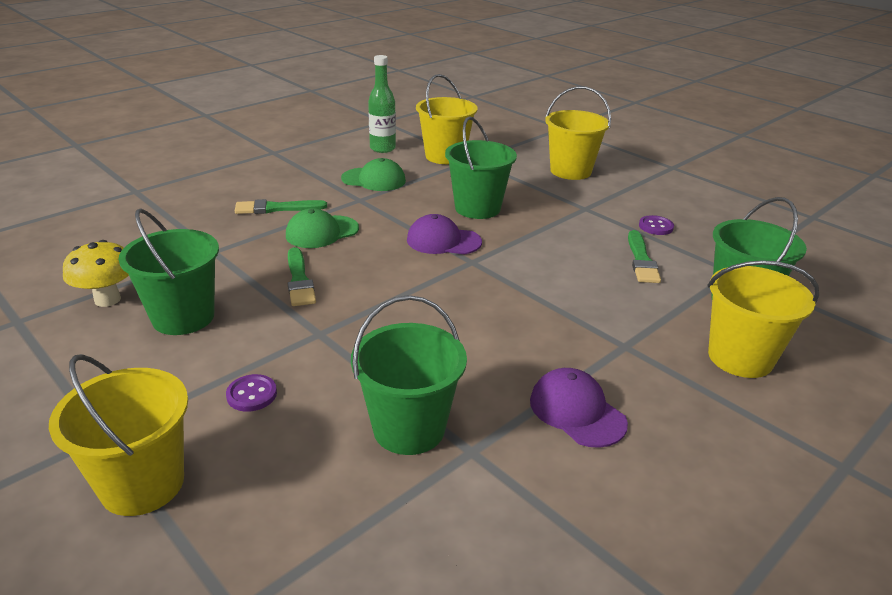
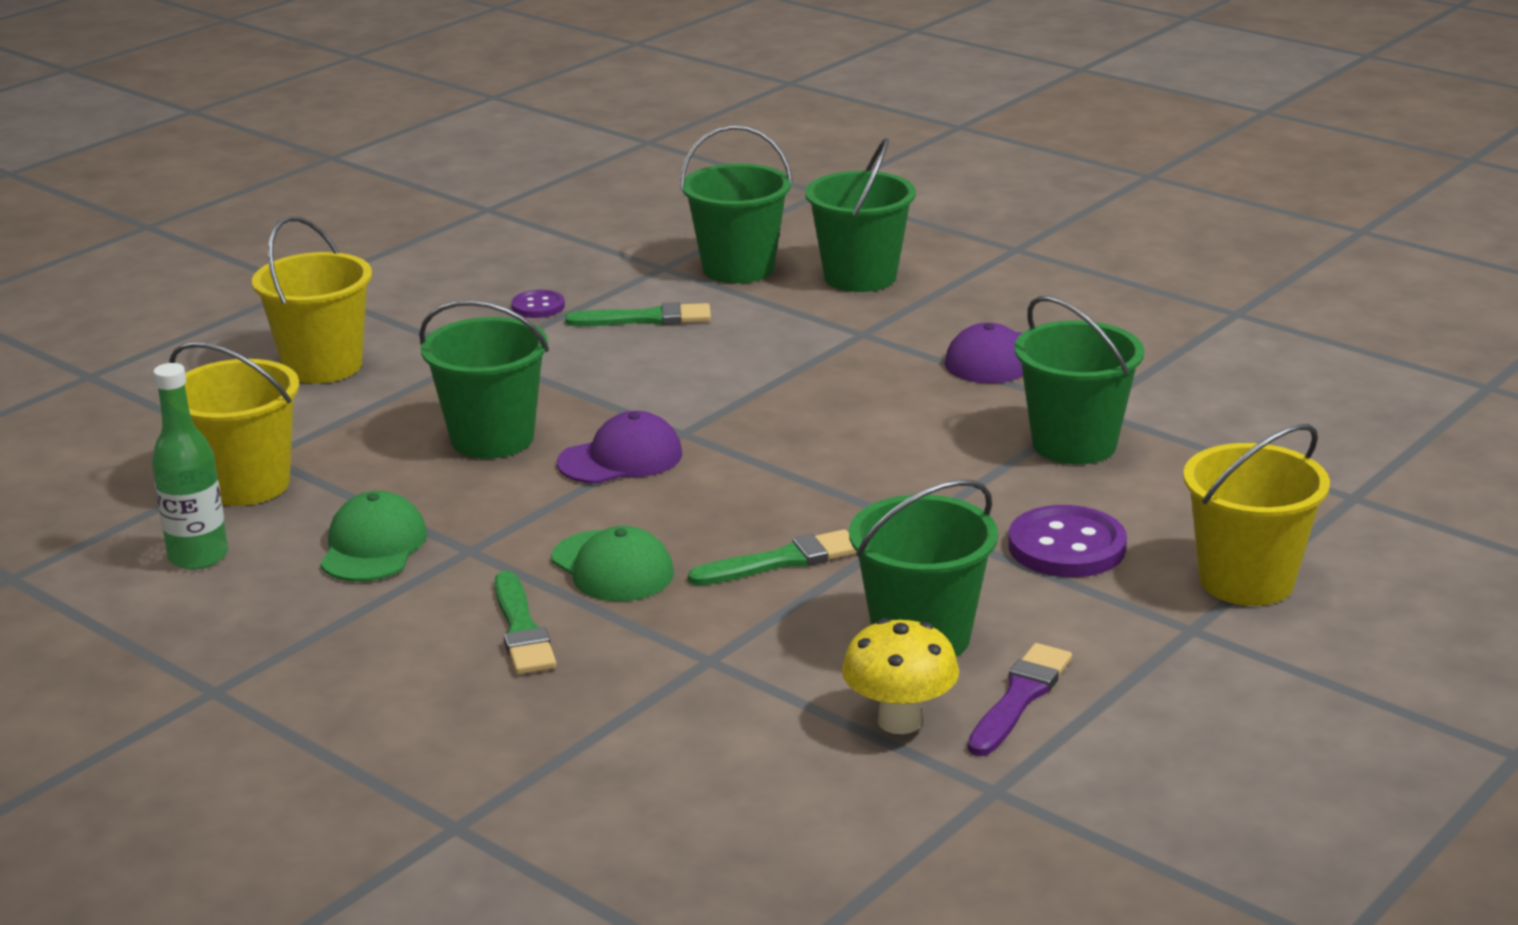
camera: 95 degrees left, 5 degrees down
purple button [226,374,277,412] -> purple button [1008,505,1127,577], size x1.80
purple cap [407,214,482,255] -> purple cap turned 120 degrees counterclockwise [557,411,682,484]
yellow bucket [708,260,819,378] -> green bucket [805,138,916,292]
none -> purple brush [968,643,1072,756]

